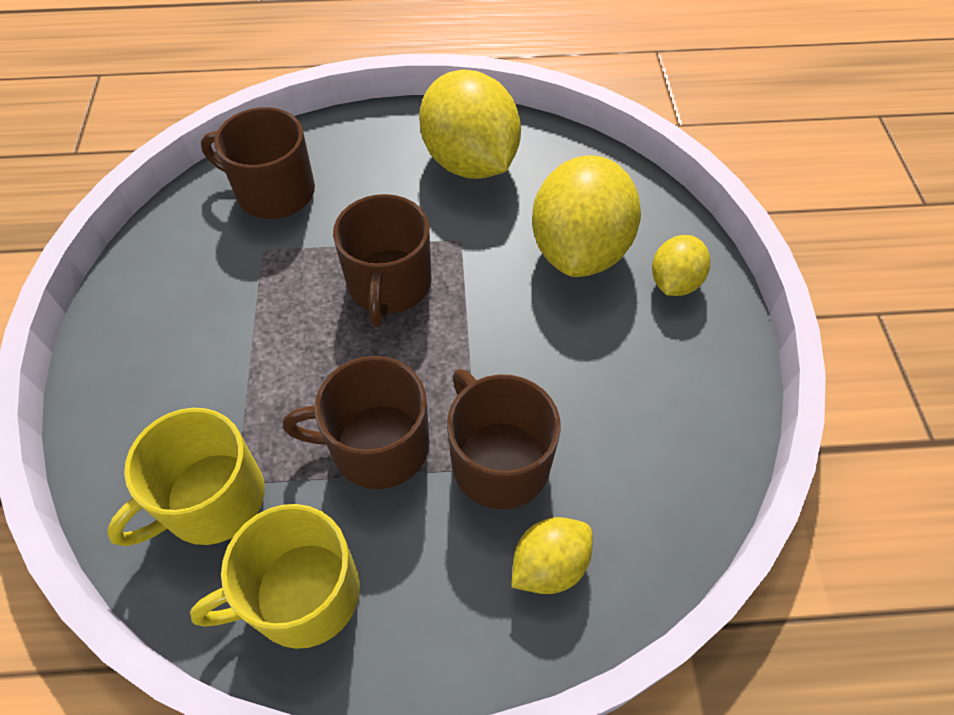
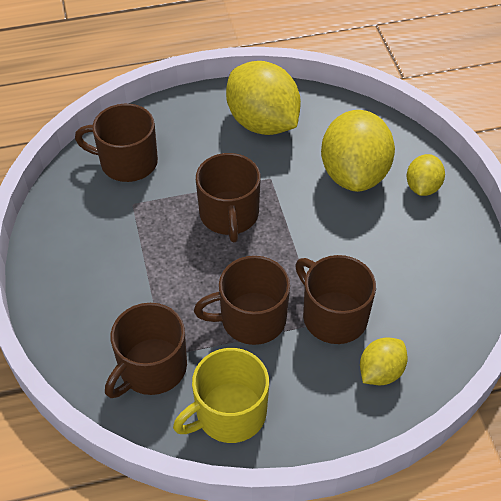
camera: 10 degrees left, 5 degrees down
yellow mug [107,408,265,546] -> brown mug [105,303,187,398]

